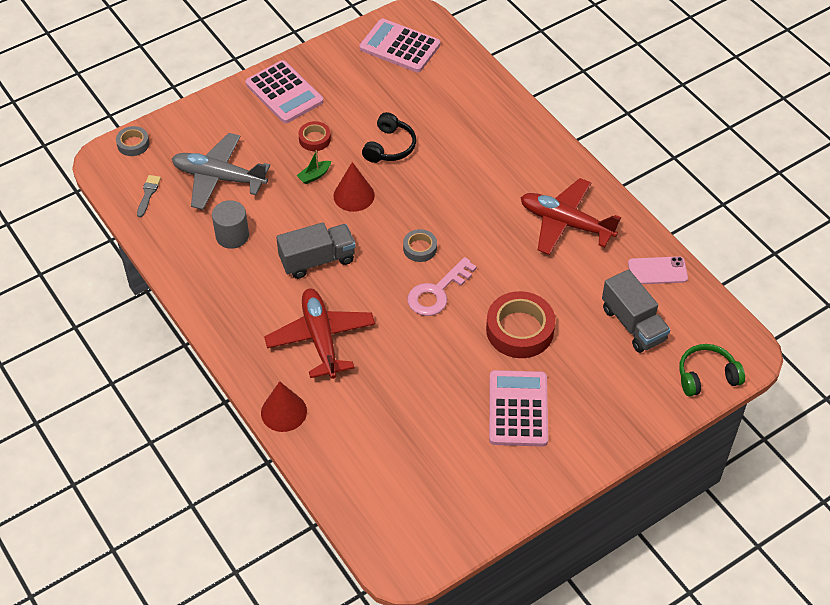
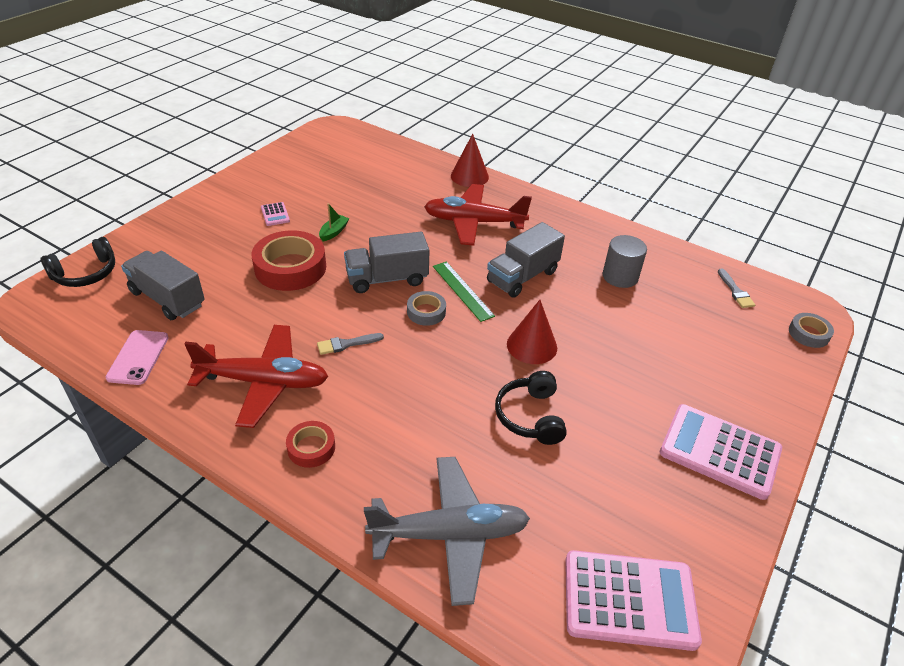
camera: 155 degrees right, 10 degrees down
grey plane [172,133,270,210] -> grey plane moved to [364,457,530,606]
red plane [264,288,375,379] -> red plane turned 135 degrees clockwise [424,184,532,246]
green boat [296,150,331,184] -> green boat moved to [319,203,349,241]
red tape [298,121,331,151] -> red tape moved to [286,421,335,468]
pink key [408,257,477,316] -> grey truck [344,232,430,293]
pink calculator [489,370,548,447] -> pink calculator [261,202,290,226], size x0.44
pink phone [628,256,688,284] -> pink phone turned 60 degrees counterclockwise [106,330,169,385]
green headphones [679,344,745,397] -> black headphones [41,237,115,287]
none -> grey brush [317,333,384,355]
none -> green ruler [433,262,495,322]

